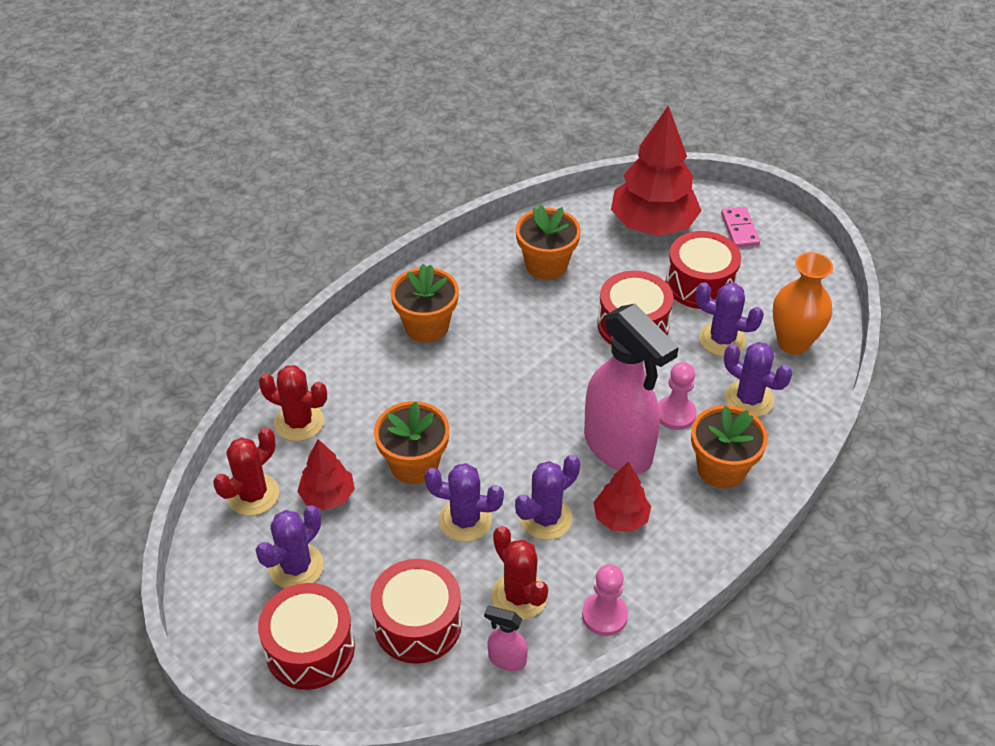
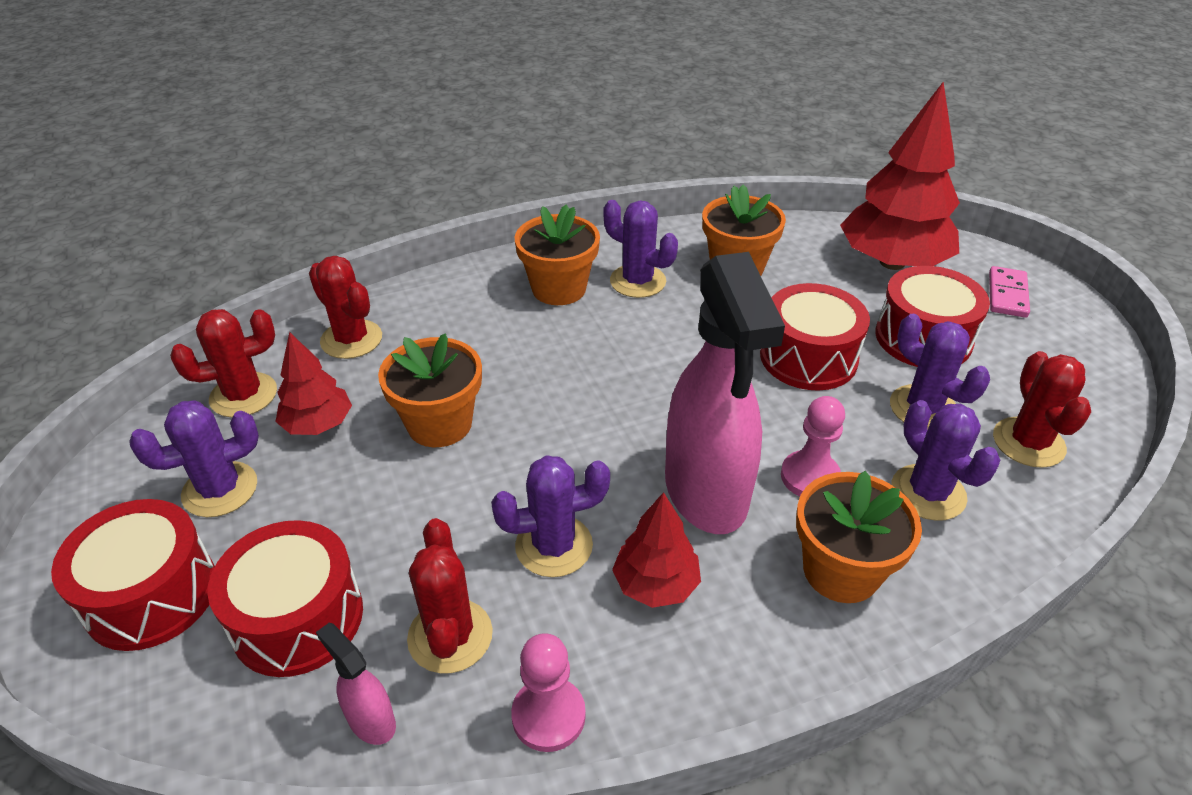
camera: 25 degrees right, 5 degrees down
purple cactus [424,463,504,542] -> purple cactus moved to [604,200,678,298]
orange vase [773,252,833,355] -> red cactus [993,351,1091,468]

